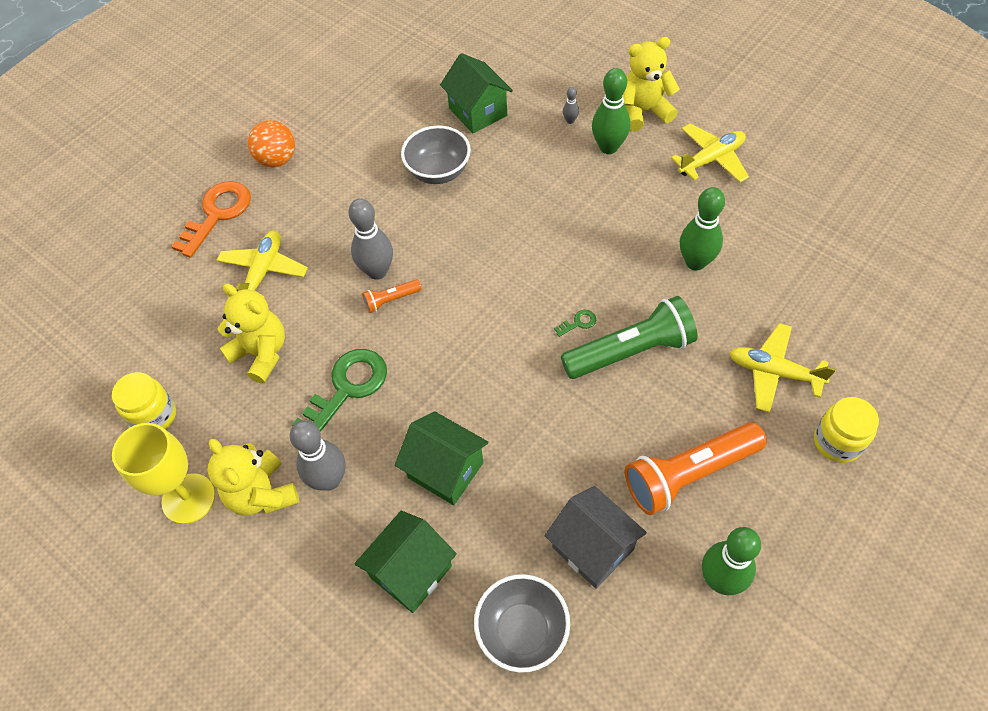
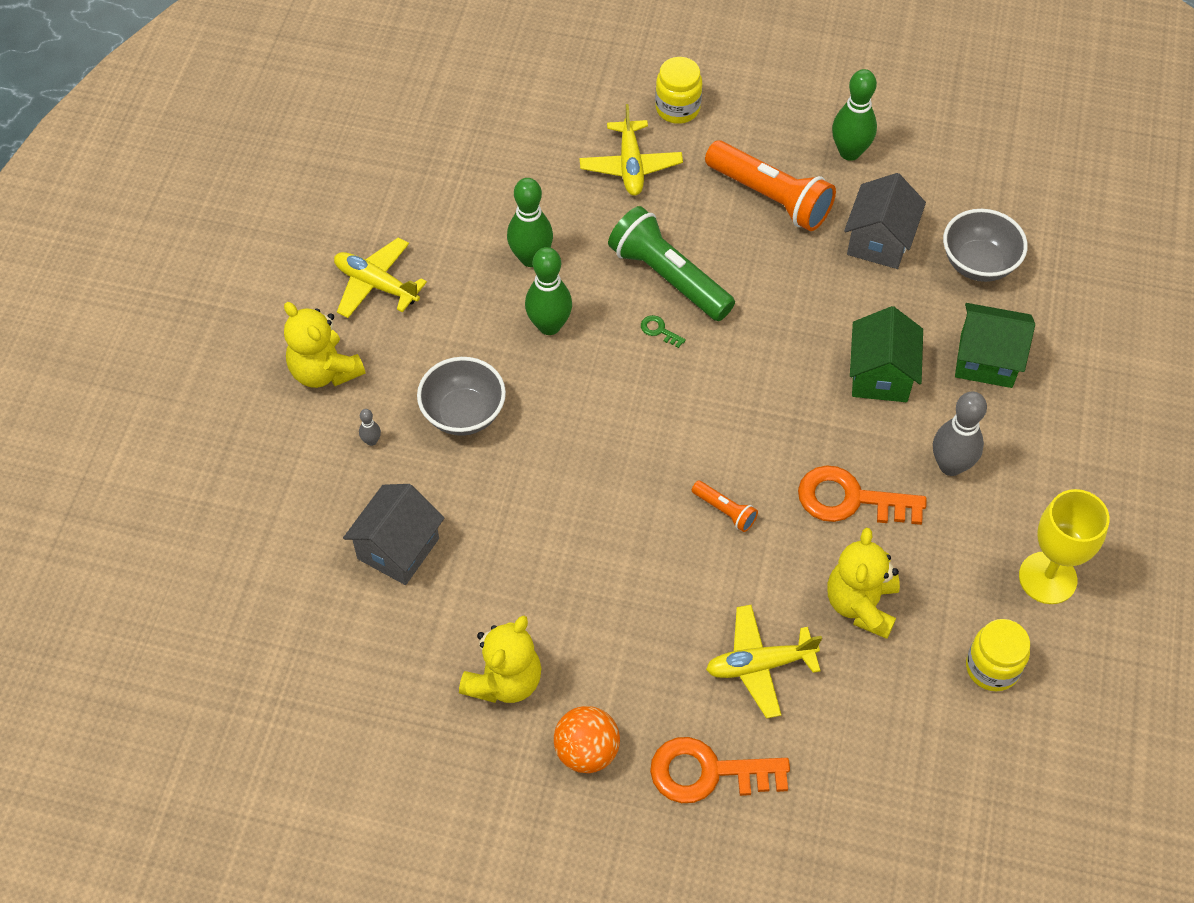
camera: 120 degrees left, 0 degrees up
yellow teddy bear [207,438,299,516] -> yellow teddy bear moved to [459,616,541,703]
green key [292,349,387,432] -> orange key [798,465,927,525]
grey bowling pin [348,198,393,280] -> none
grey bowl [401,125,471,184] -> grey bowl moved to [417,357,506,436]
green house [440,53,513,134] -> grey house [343,484,444,585]
green bowling pin [592,68,630,154] -> green bowling pin moved to [525,247,572,335]

